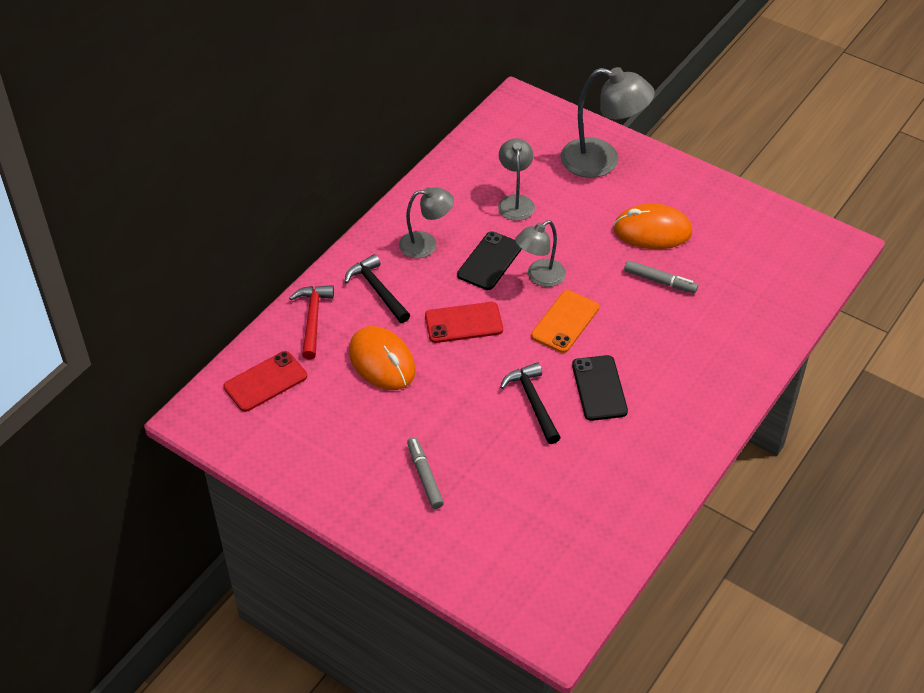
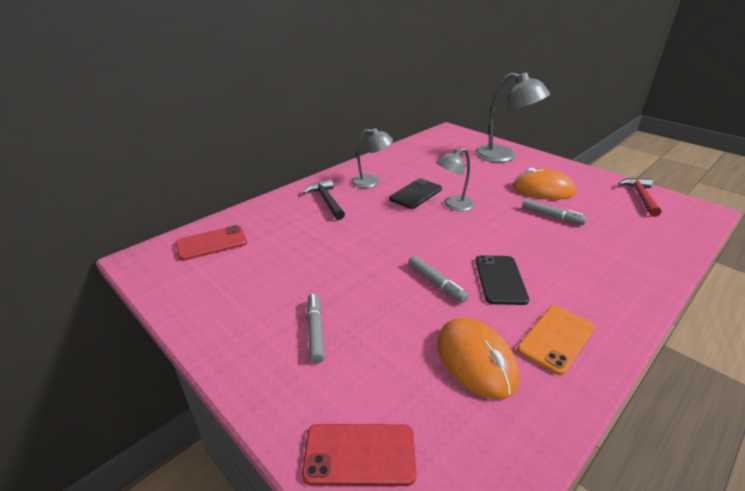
camera: 10 degrees right, 15 degrees down
red hammer [289,285,334,359] -> red hammer moved to [618,178,662,217]
orange mouse [349,326,416,390] -> orange mouse moved to [437,318,519,399]
red phone [425,302,503,343] -> red phone moved to [302,424,416,486]
grey lamp [498,138,535,221] -> none
black hammer [500,362,561,444] -> grey marker [408,256,469,303]
orange phone [531,290,599,353] -> orange phone moved to [517,306,595,375]

